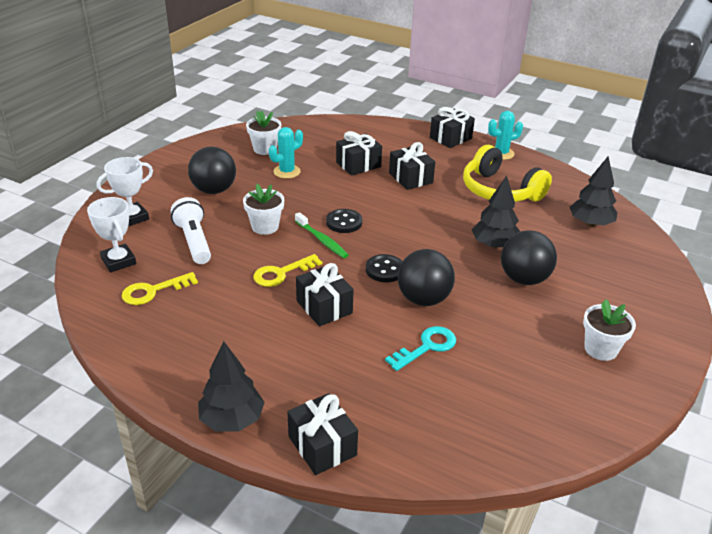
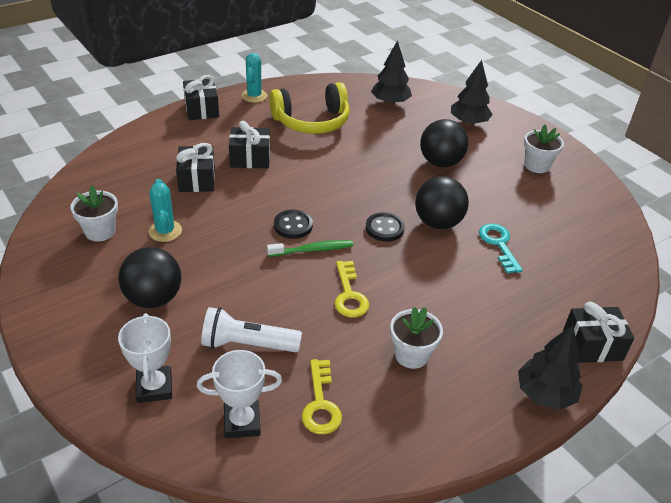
camera: 65 degrees left, 5 degrees up
white flower pot [243,184,284,235] -> white flower pot moved to [390,307,443,369]
black gift [296,263,354,326] -> none
black tree [472,176,521,249] -> black tree moved to [451,60,493,125]

